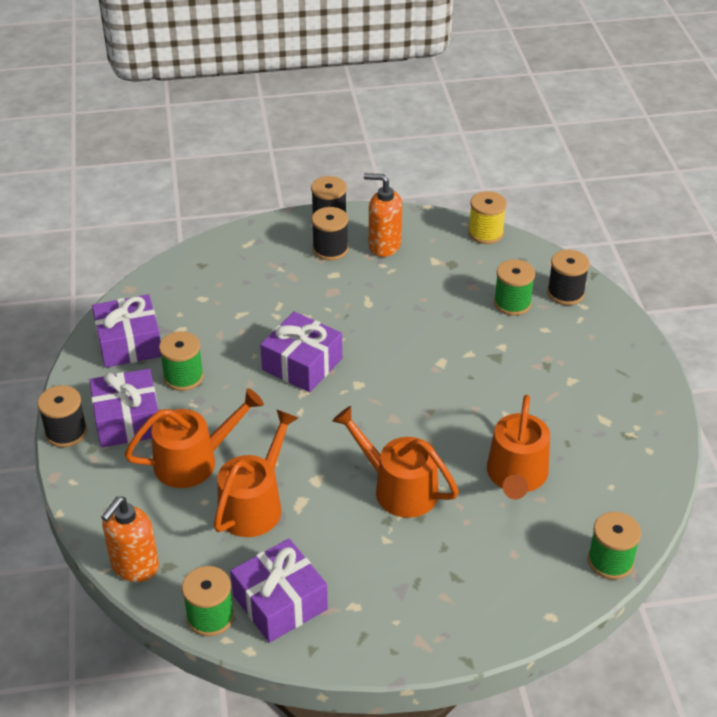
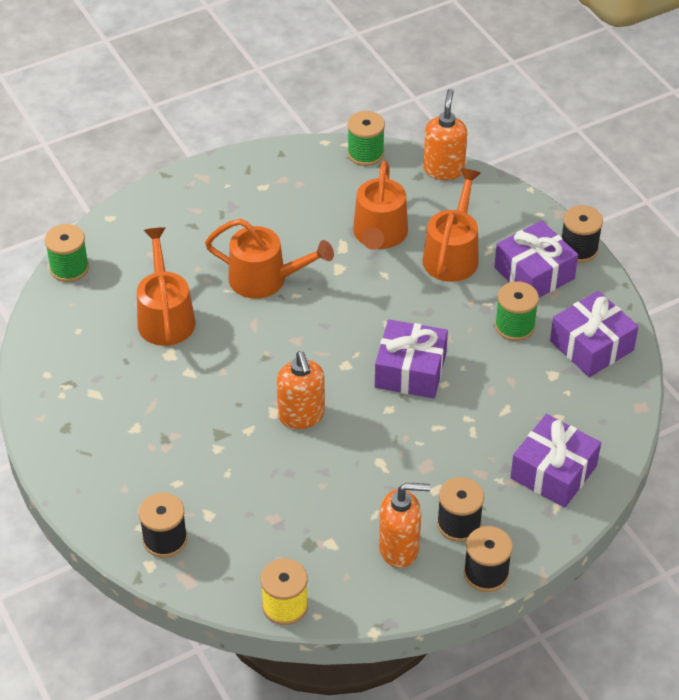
camera: 160 degrees right, 5 degrees up
orange watering can [124,388,264,488] -> orange watering can turned 150 degrees clockwise [422,168,481,282]
purple gift [230,539,328,643] -> purple gift moved to [510,414,601,508]
green spool [494,259,535,316] -> none
none -> orange soap dispenser [277,351,325,429]

